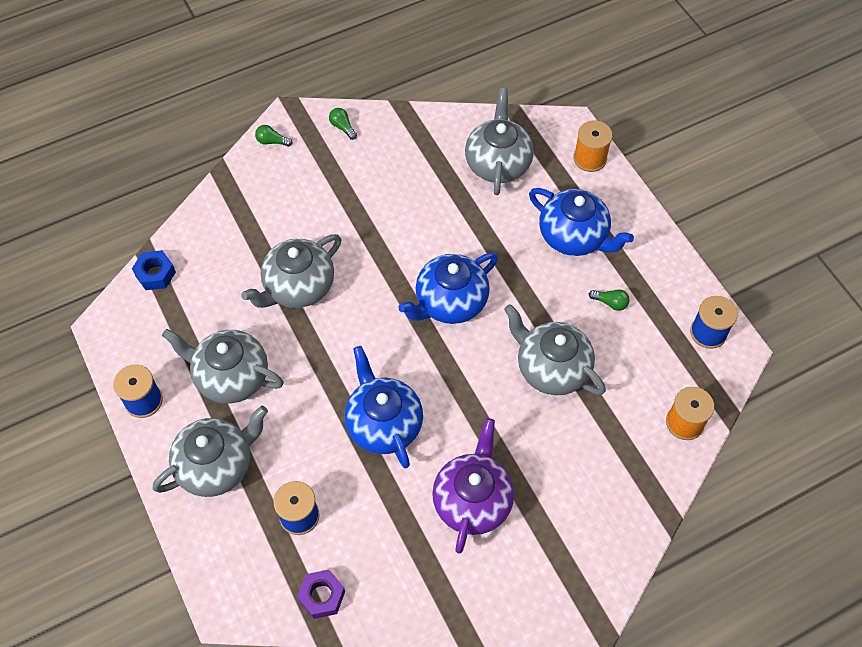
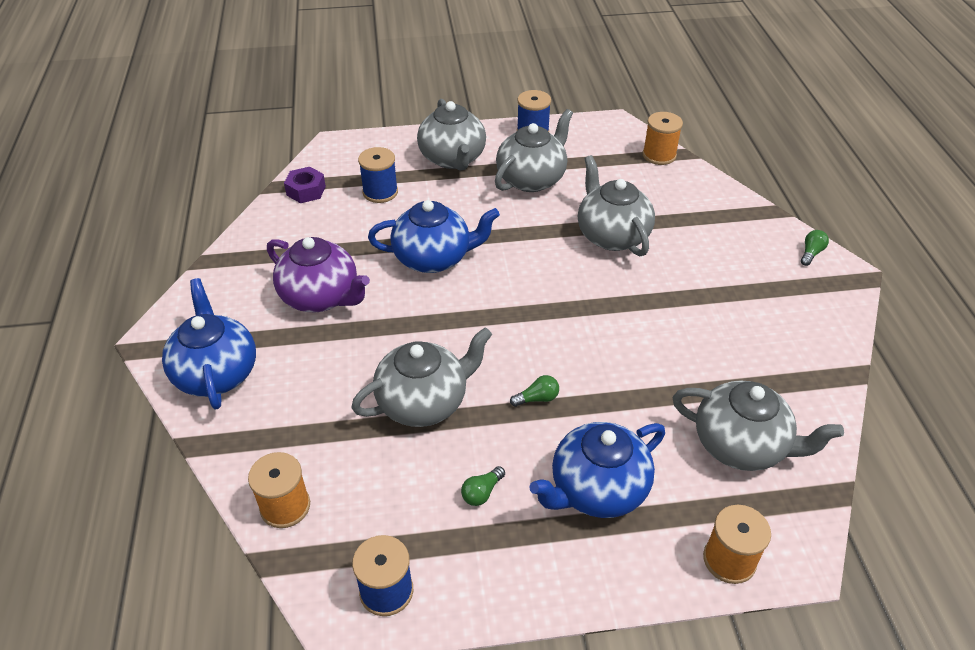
camera: 110 degrees right, 15 degrees down
blue nut [132,250,176,290] -> orange spool [643,112,683,165]
green light bulb [329,108,357,140] -> green light bulb moved to [510,375,559,407]
blue teapot [398,253,498,324] -> blue teapot moved to [162,278,256,410]

